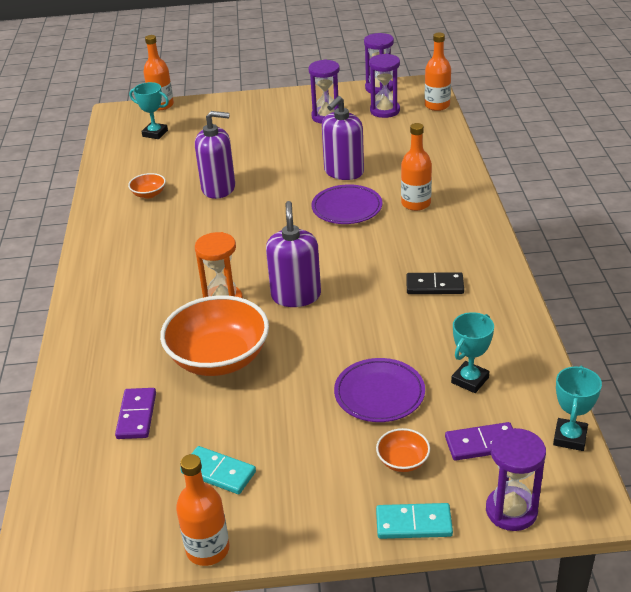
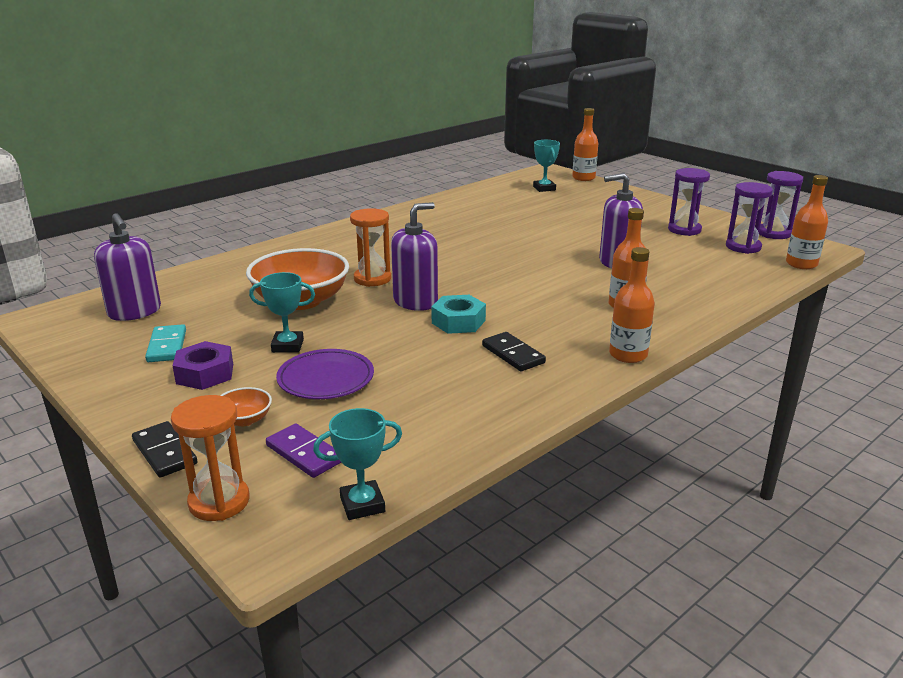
camera: 50 degrees right, 10 degrees down
purple domino [115,388,156,439] -> none
orange bowl [128,173,166,199] -> none
orange bottle [176,454,229,566] -> orange bottle moved to [609,247,655,363]
purple soap dispenser [195,111,235,199] -> purple soap dispenser moved to [94,213,161,321]
purple plate [311,184,382,224] -> none
turquoise domino [376,503,453,539] -> black domino [132,421,197,478]
turquoise trophy [451,312,494,393] -> turquoise trophy moved to [249,272,315,353]
purple hourglass [486,428,546,531] -> orange hourglass [171,395,250,521]
none -> purple nut [172,341,233,390]
none -> turquoise nut [431,295,486,334]

